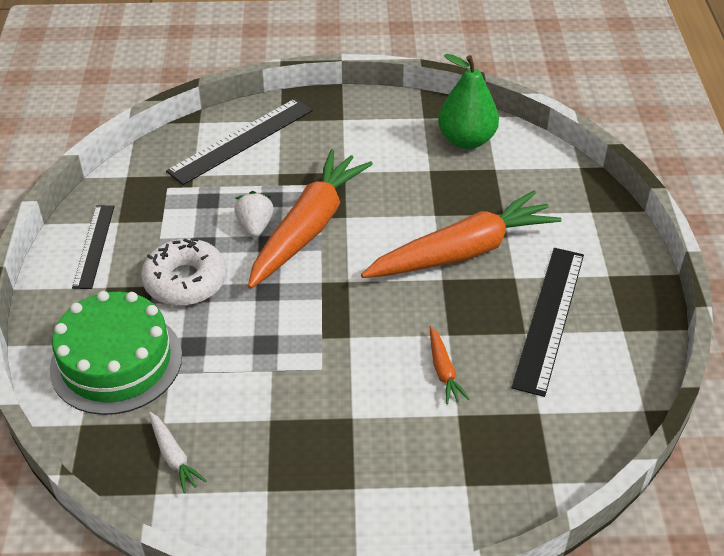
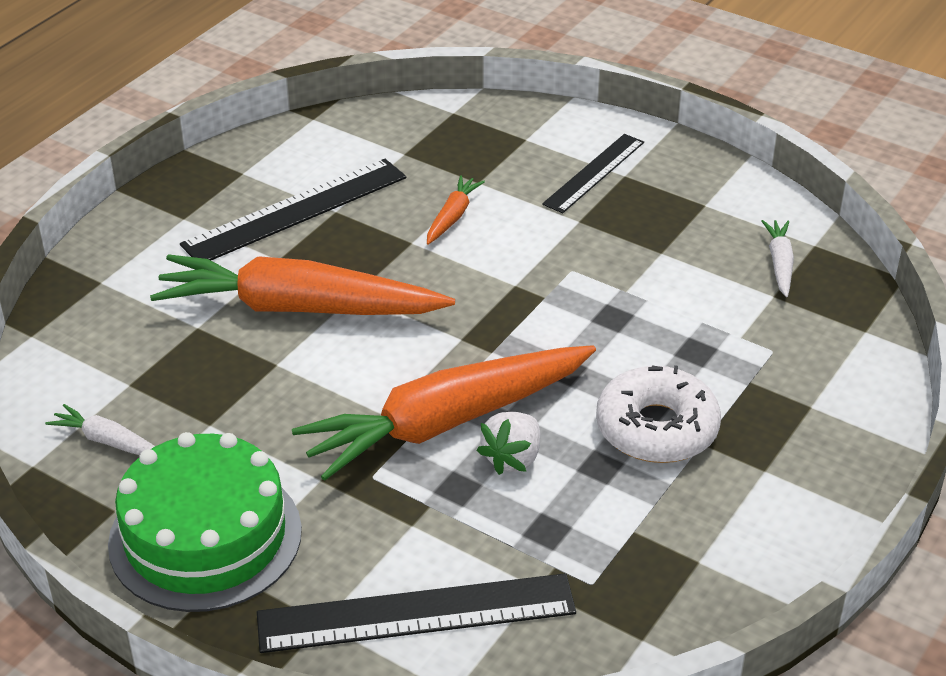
camera: 145 degrees left, 5 degrees down
green cake [50,291,182,415] -> green cake moved to [108,432,302,612]
black ruler [72,205,115,289] -> black ruler moved to [542,134,644,213]
green pear [438,54,499,149] -> white carrot [45,404,155,455]

